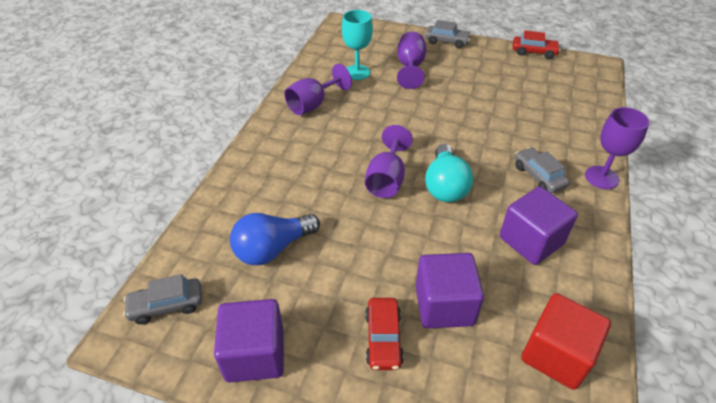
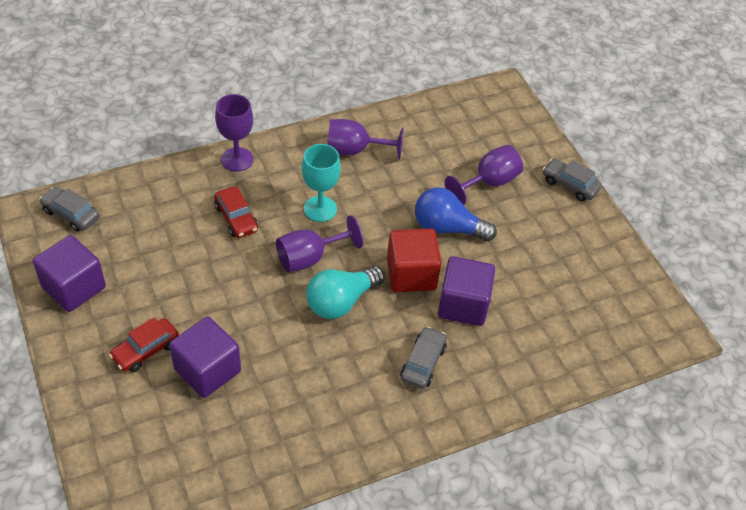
camera: 45 degrees right, 5 degrees up
blue light bulb [230,213,320,265] -> blue light bulb moved to [415,187,497,241]
turquoise goblet [342,10,373,80] -> turquoise goblet moved to [302,144,341,222]
grey car [425,20,471,48] -> grey car turned 150 degrees clockwise [543,158,602,201]
purple cube [500,187,578,265] -> purple cube moved to [438,256,495,326]
red car [513,30,561,59] -> red car moved to [214,187,258,238]
red cube [521,293,611,390] -> red cube moved to [387,229,441,292]
purple goblet [585,107,650,189] -> purple goblet moved to [215,94,253,171]

